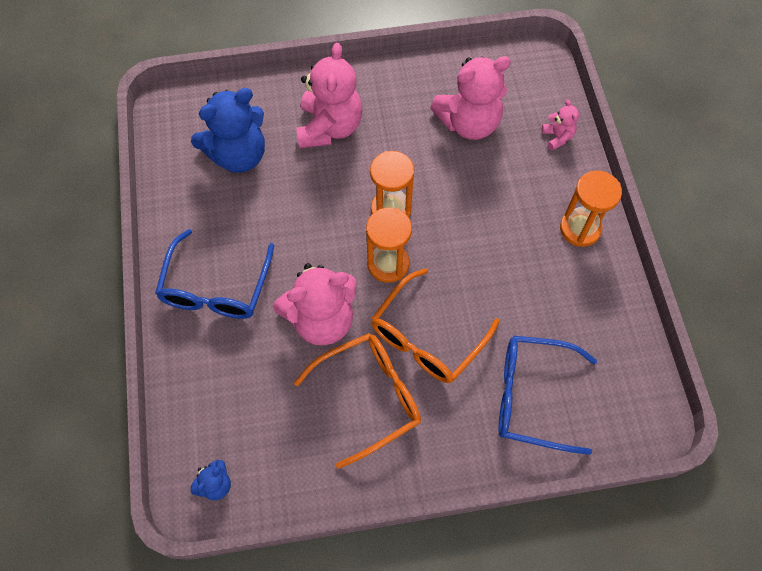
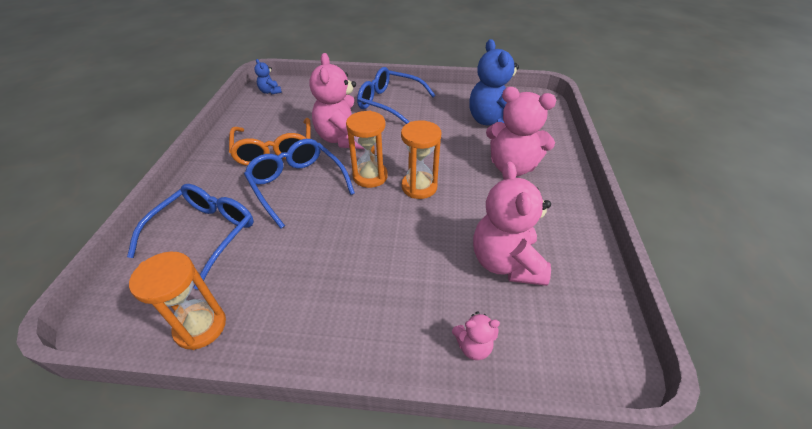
camera: 105 degrees right, 20 degrees down
orange glasses [371,268,500,383] -> blue glasses [244,139,355,229]
orange hourglass [560,171,622,247] -> orange hourglass moved to [129,252,226,350]

